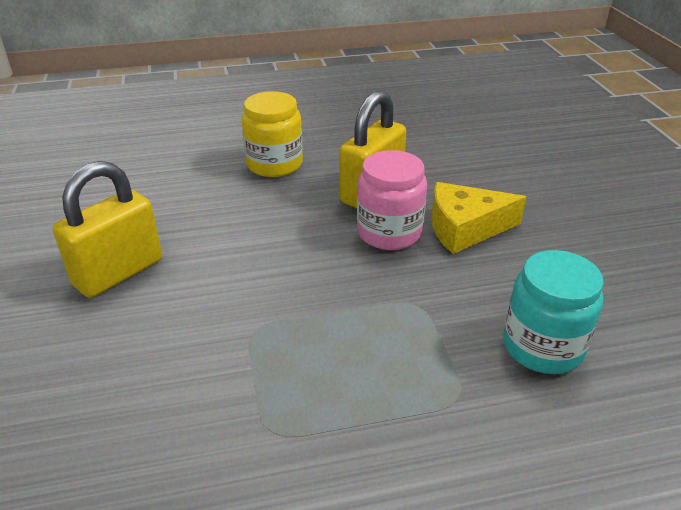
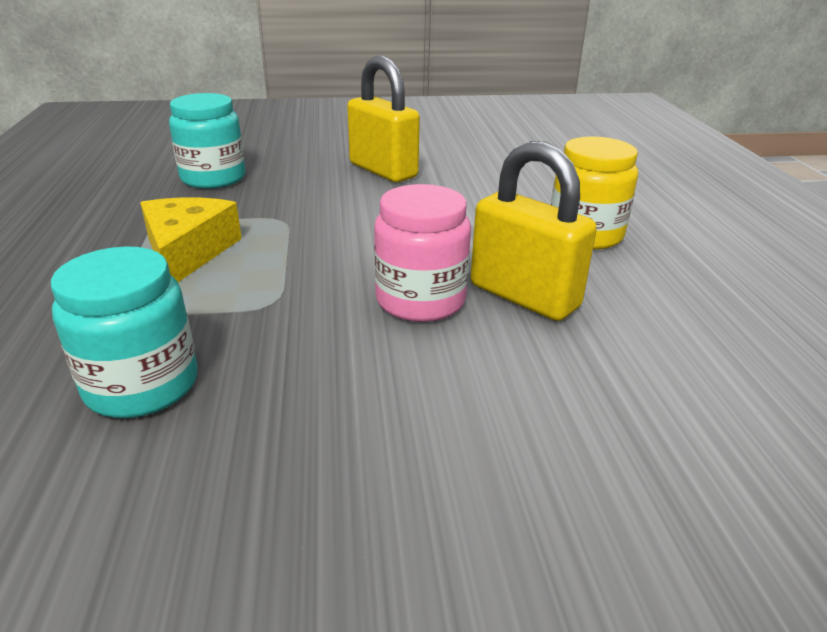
camera: 95 degrees right, 5 degrees down
yellow cheese [431,182,526,254] -> yellow cheese moved to [140,197,242,282]
none -> turquoise jar [169,93,246,189]

